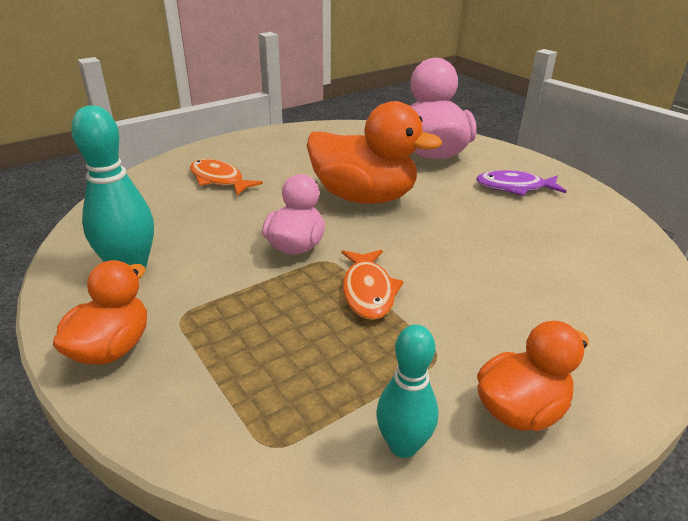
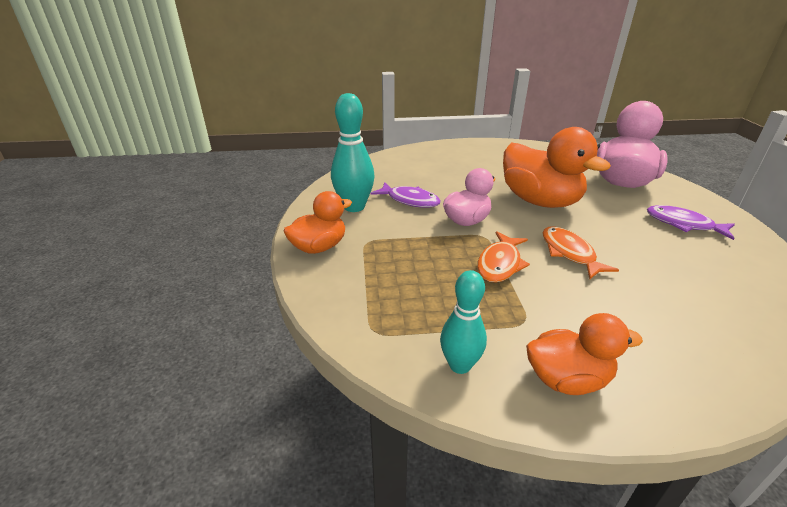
camera: 30 degrees right, 0 degrees up
orange fish [190,159,263,196] -> orange fish moved to [542,226,619,279]
none -> purple fish [370,183,441,208]

